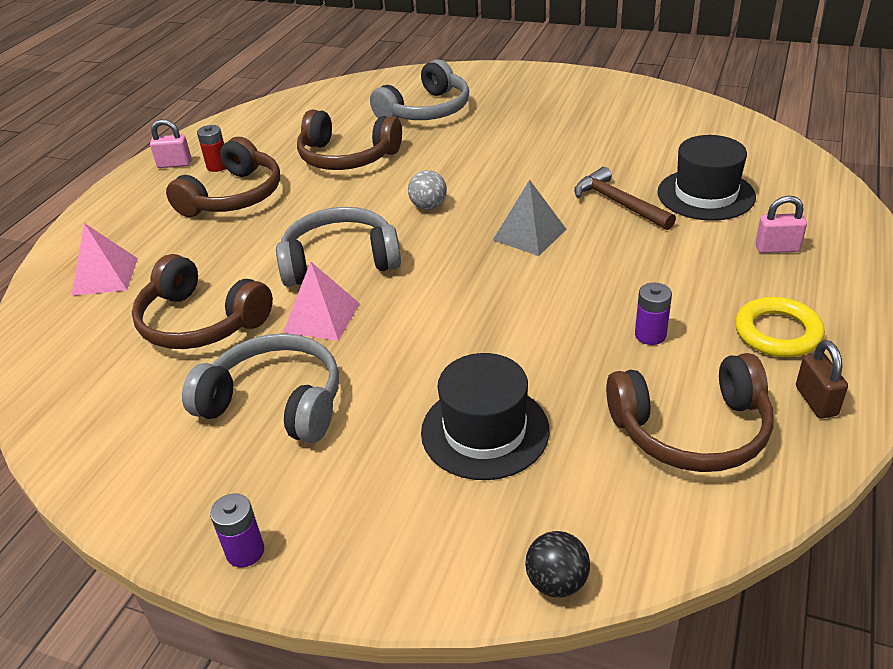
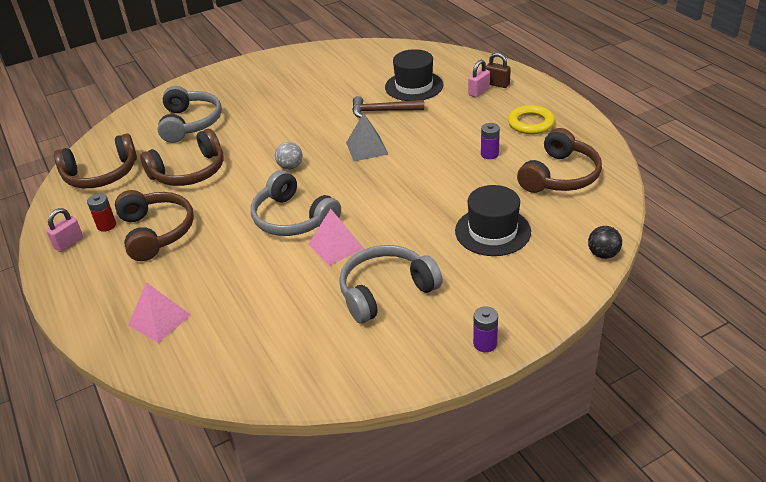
camera: 50 degrees left, 0 degrees up
brown headphones [132,254,273,349] -> brown headphones moved to [54,133,137,188]
grey headphones [276,207,401,287] -> grey headphones turned 75 degrees counterclockwise [251,170,341,236]
brown padlock [796,340,848,418] -> brown padlock moved to [486,53,511,88]

